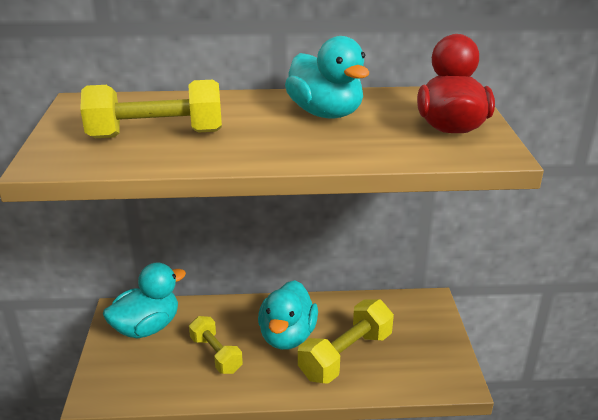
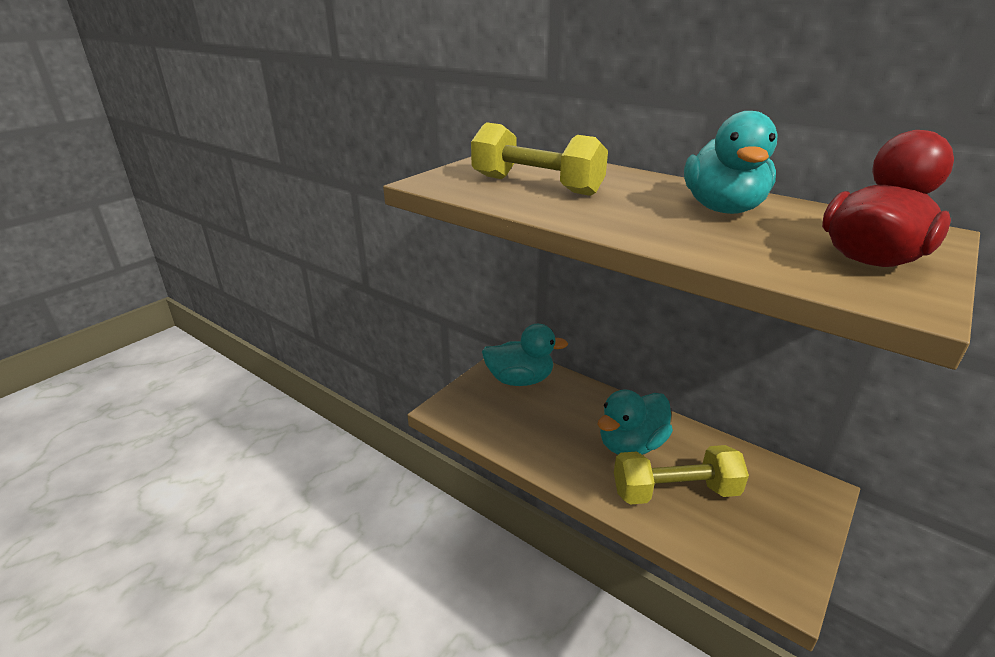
camera: 40 degrees right, 0 degrees up
yellow dumbbell [189,316,243,374] -> none

